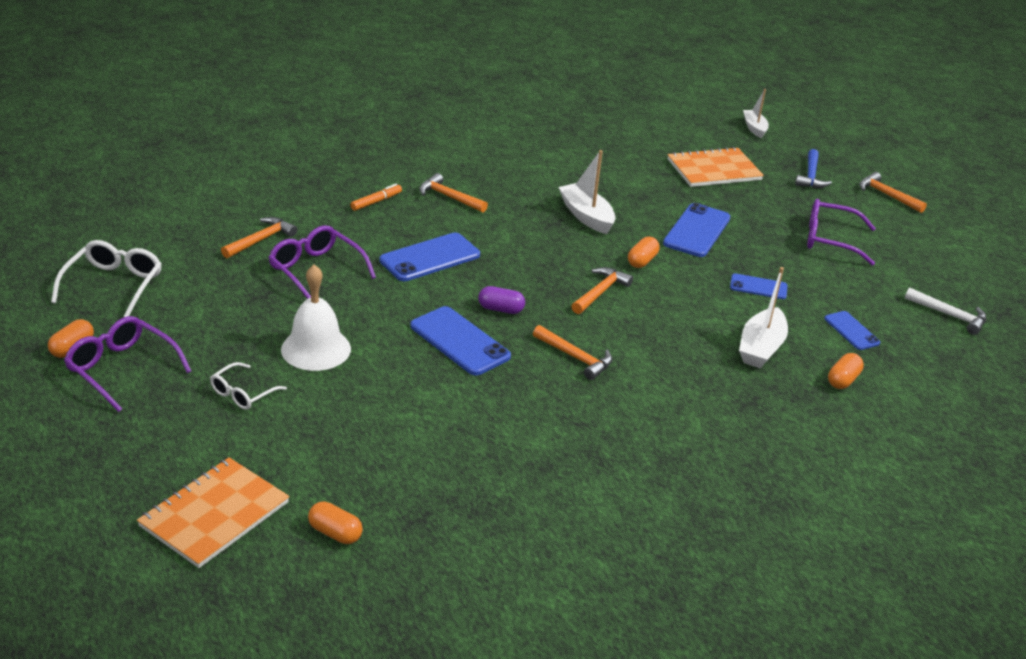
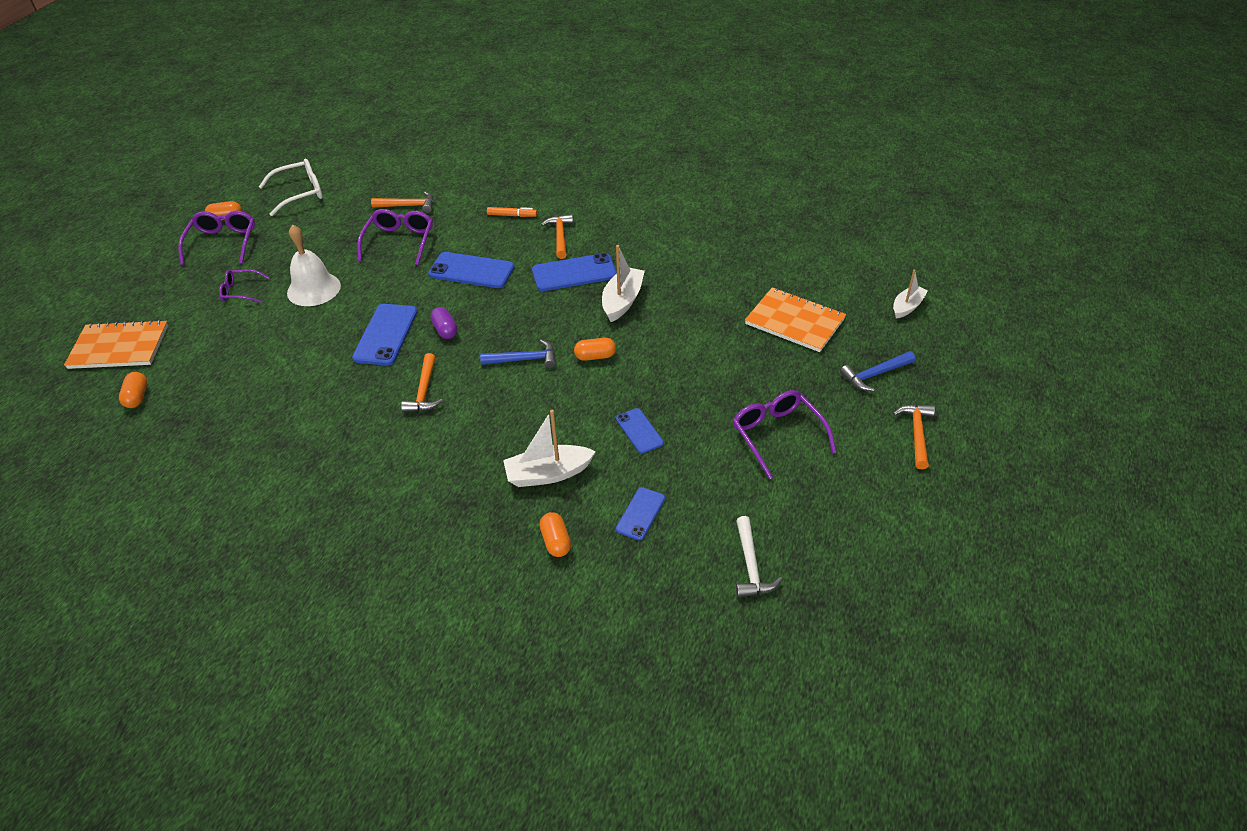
camera: 55 degrees right, 10 degrees up
white glasses [210,362,287,410] -> purple glasses [219,269,269,303]
orange hammer [571,267,633,314] -> blue hammer [480,339,556,368]
blue phone [663,203,730,257] -> blue phone moved to [532,253,617,291]
orange capsule [828,353,864,389] -> orange capsule turned 75 degrees clockwise [539,512,571,557]

